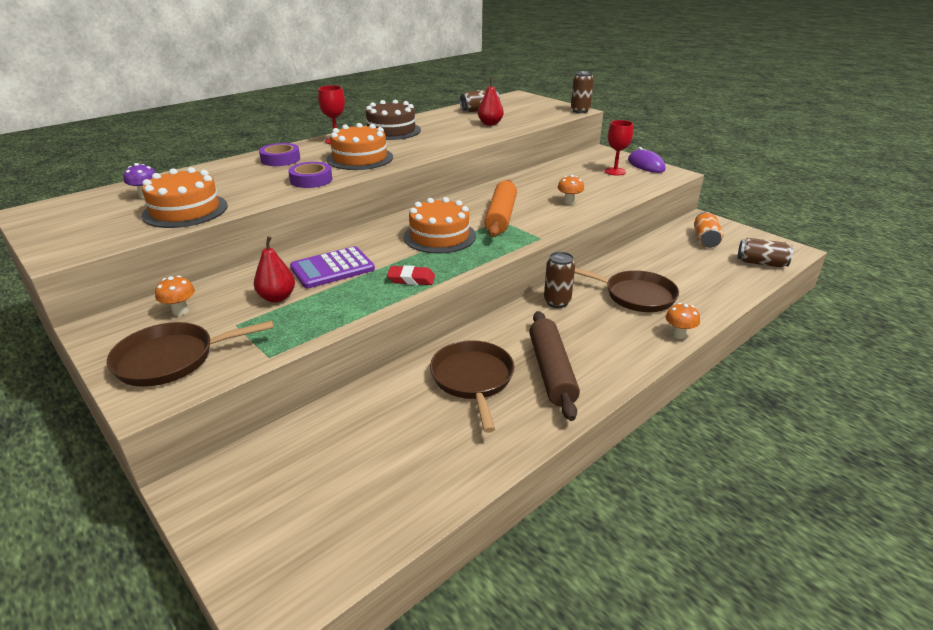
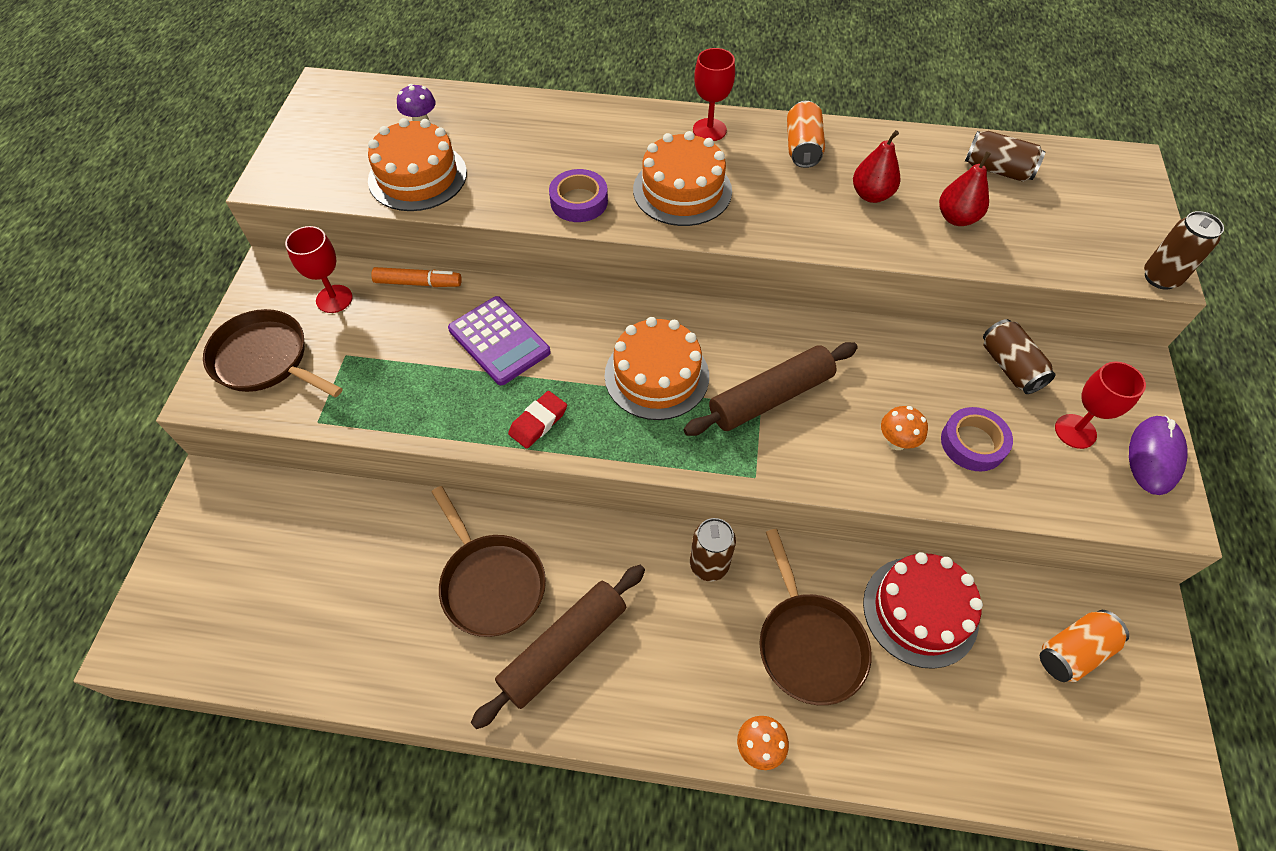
camera: 50 degrees right, 25 degrees up
orange mushroom [155,275,195,316] -> red goblet [285,226,353,313]
red pear [254,236,295,303] -> red pear moved to [853,130,900,203]
purple tape [259,143,300,166] -> purple tape moved to [941,407,1013,471]
purple calculator [290,246,375,288] -> purple calculator turned 150 degrees counterclockwise [448,296,551,385]
brown cake [366,100,421,140] -> orange can [787,101,825,168]
red eraser [387,265,435,285] -> red eraser turned 75 degrees clockwise [508,391,567,449]
brown pan [430,340,514,433] -> brown pan turned 105 degrees clockwise [432,486,546,637]
orange rolling pin [484,180,517,237] -> brown rolling pin [684,342,858,436]
brown can [738,238,793,267] -> brown can moved to [983,319,1056,394]
none -> orange marker [371,267,462,287]
none -> red cake [863,552,983,669]

